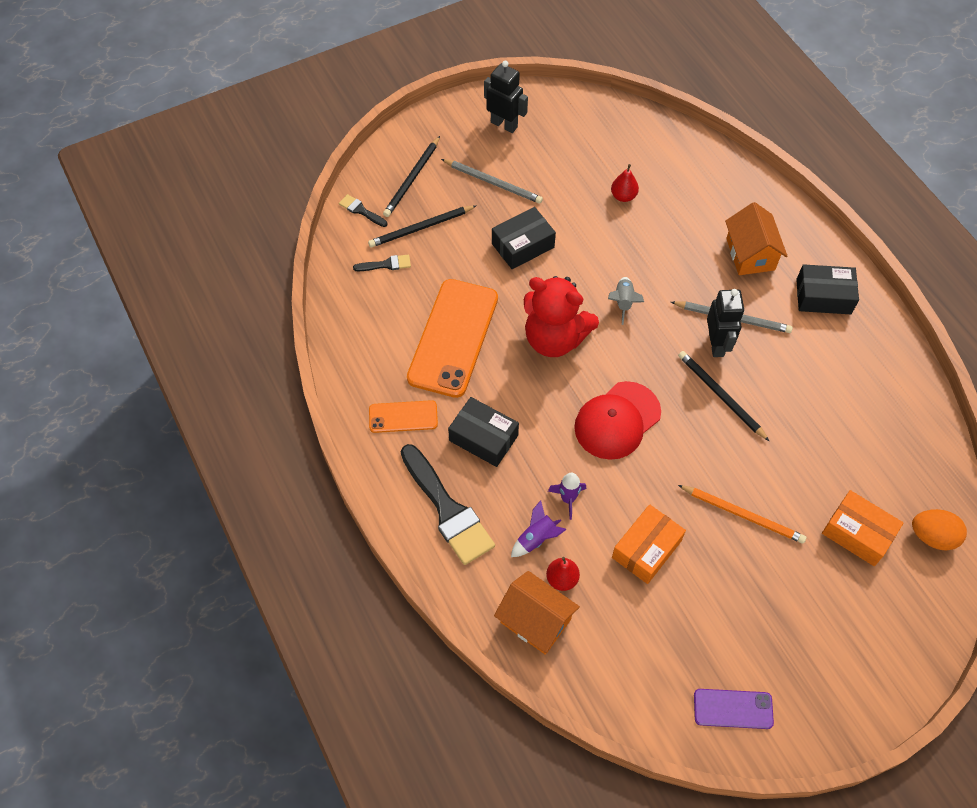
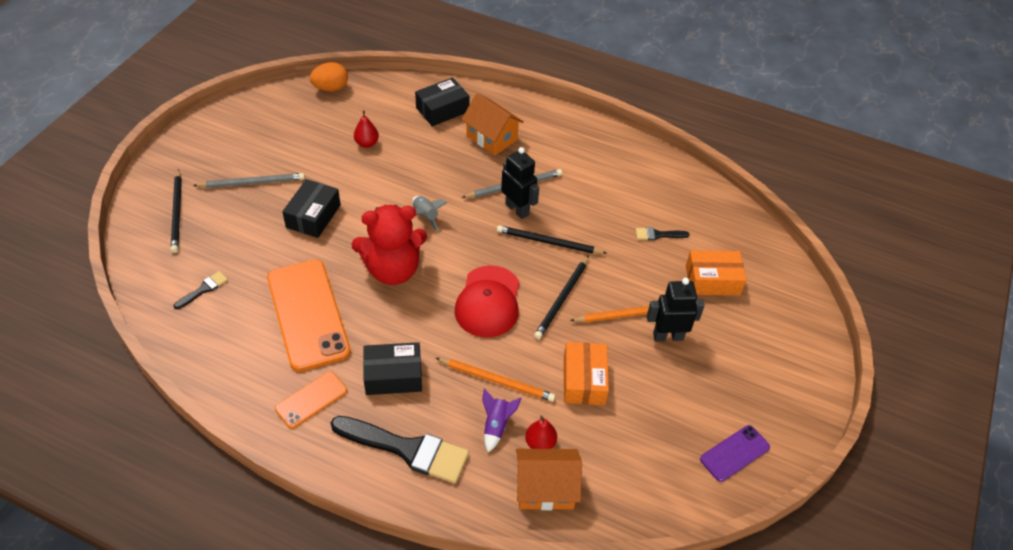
camera: 40 degrees left, 10 degrees down
black brush [339,194,388,227] -> black brush moved to [636,227,690,240]
black pencil [368,205,477,248] -> black pencil moved to [534,255,589,339]
black robot [484,61,528,133] -> black robot moved to [647,278,705,342]
purple rocket [548,473,586,520] -> orange pencil [436,358,555,402]
black box [796,264,859,314] -> black box moved to [415,77,469,126]
orange egg [912,509,967,551] -> orange egg moved to [310,62,348,91]

